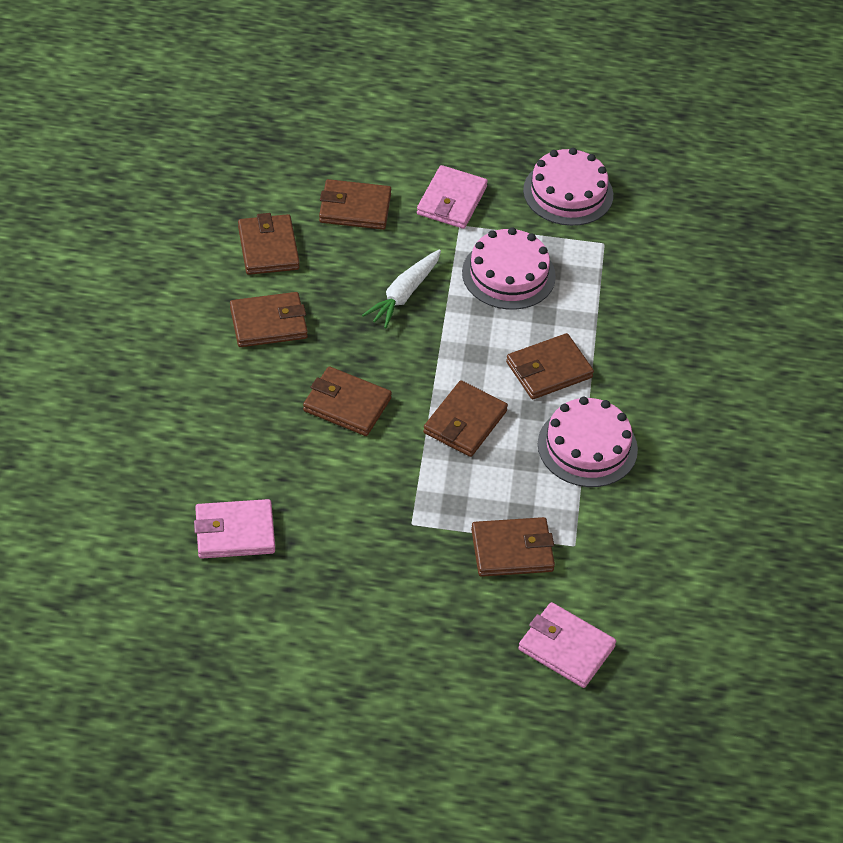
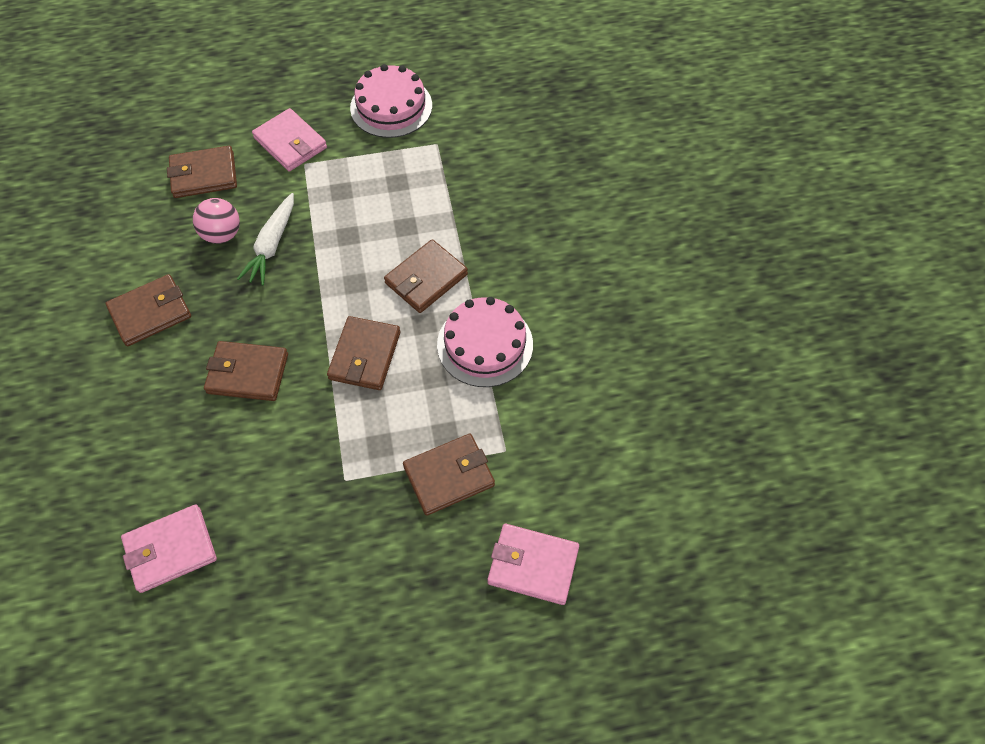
camera: 15 degrees left, 10 degrees up
brown wallet [238,213,300,275] -> none
pink wallet [417,165,488,229] -> pink wallet turned 45 degrees counterclockwise [252,108,327,171]
pink cake [462,227,556,310] -> none
none -> pink ball [193,198,240,244]

